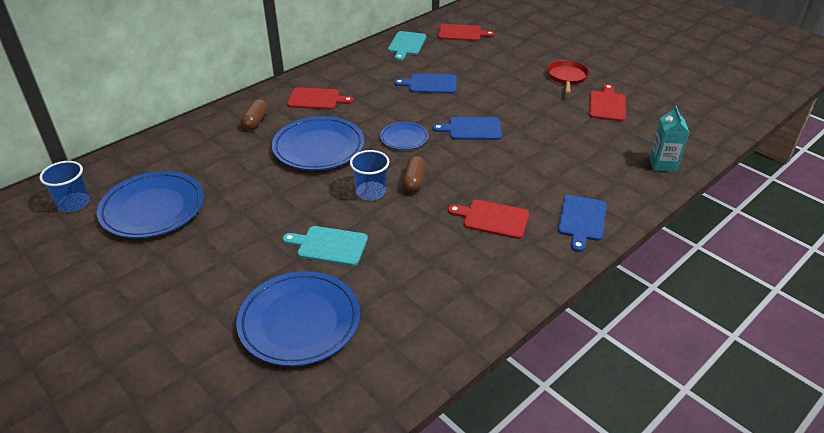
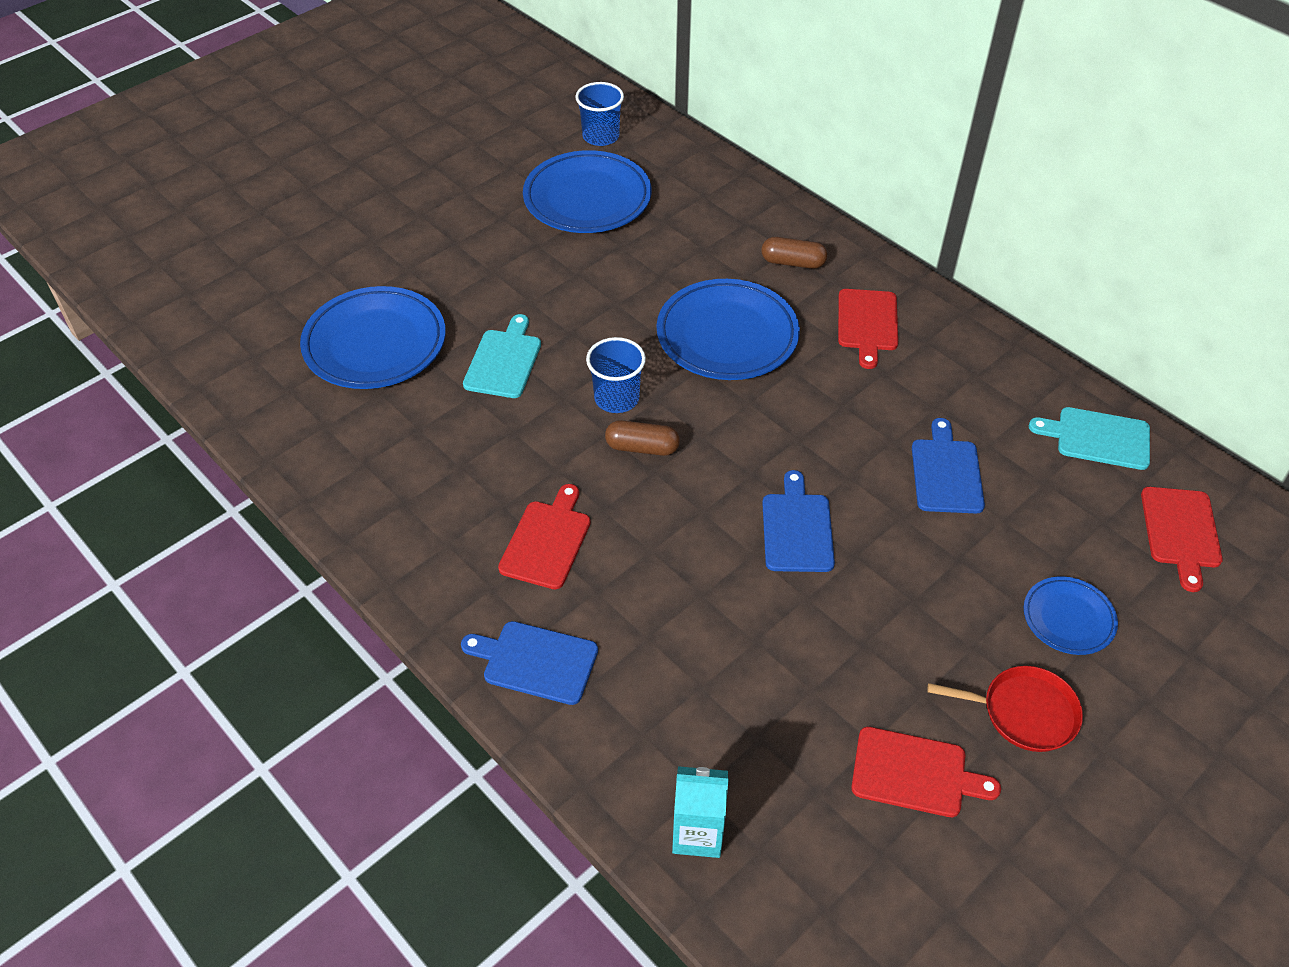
camera: 90 degrees right, 10 degrees up
blue plate [380,122,429,150] -> blue plate moved to [1024,576,1118,655]

